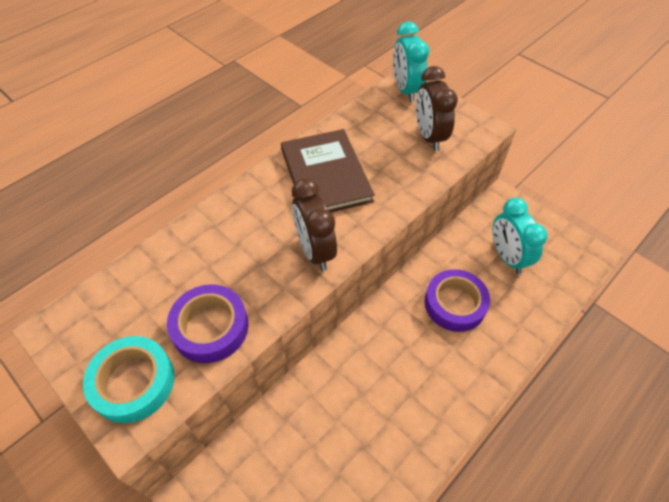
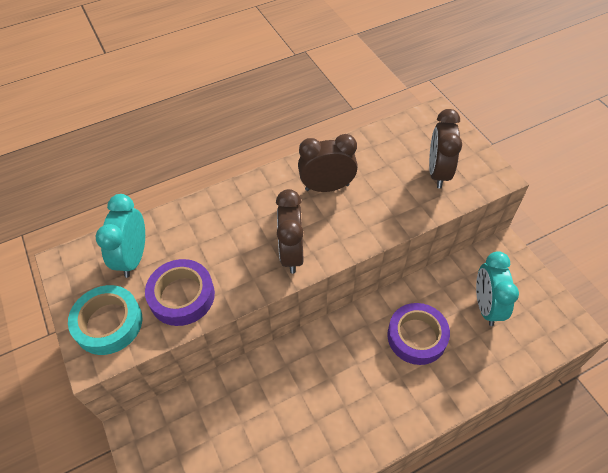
camera: 20 degrees right, 0 degrees up
brown book [281,129,375,212] -> brown clock [298,134,358,192]
turquoise clock [393,21,429,102] -> turquoise clock moved to [96,194,145,278]

